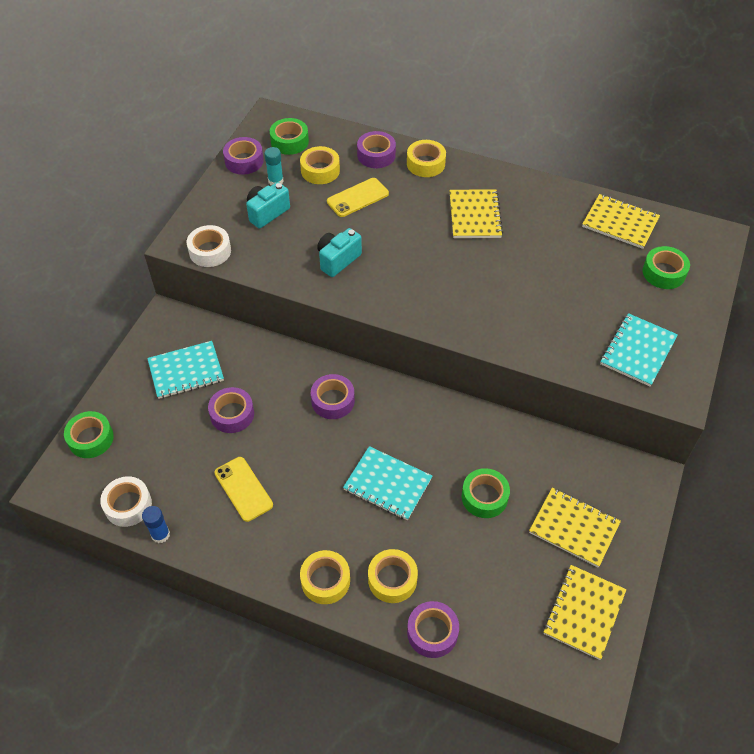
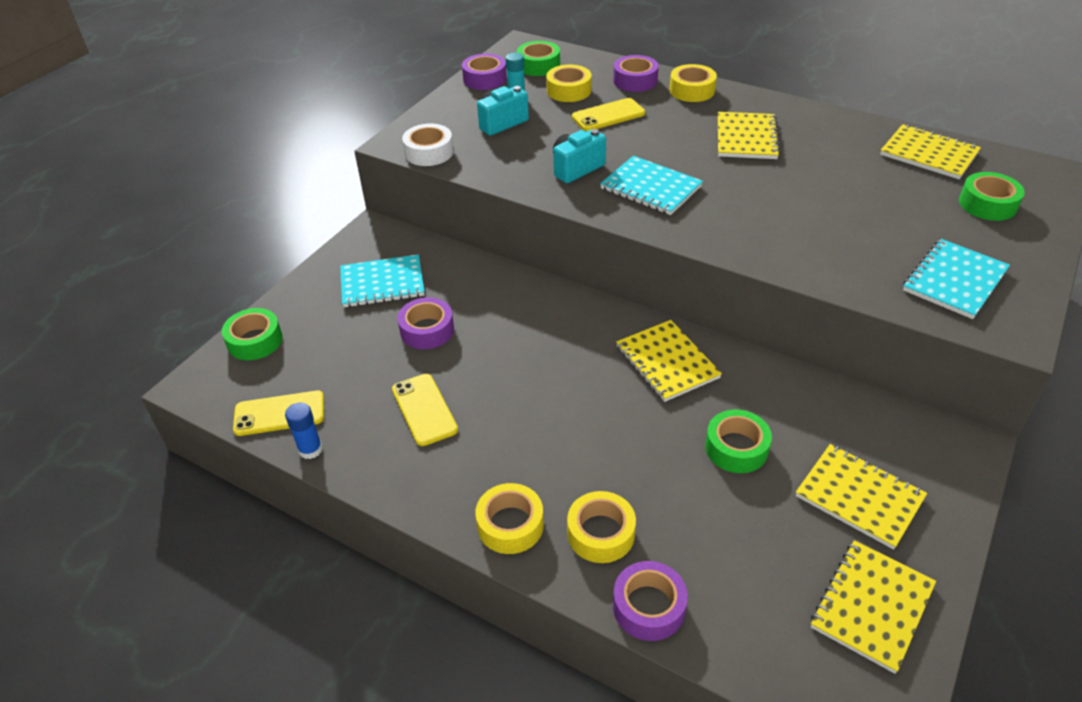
camera: 10 degrees right, 10 degrees down
white tape [100,476,152,527] -> yellow phone [233,391,324,436]
purple tape [311,374,355,419] -> none
turquoise notebook [343,446,432,520] -> turquoise notebook moved to [600,156,703,215]
none -> yellow notebook [616,320,722,402]

